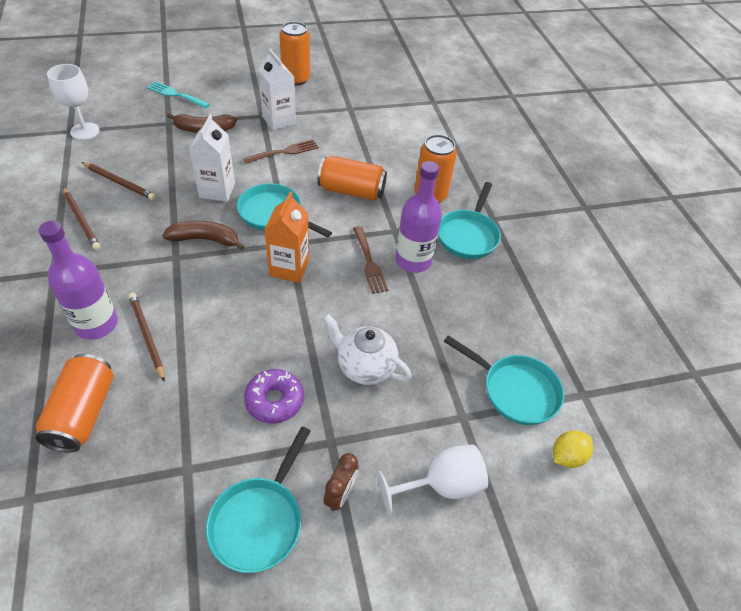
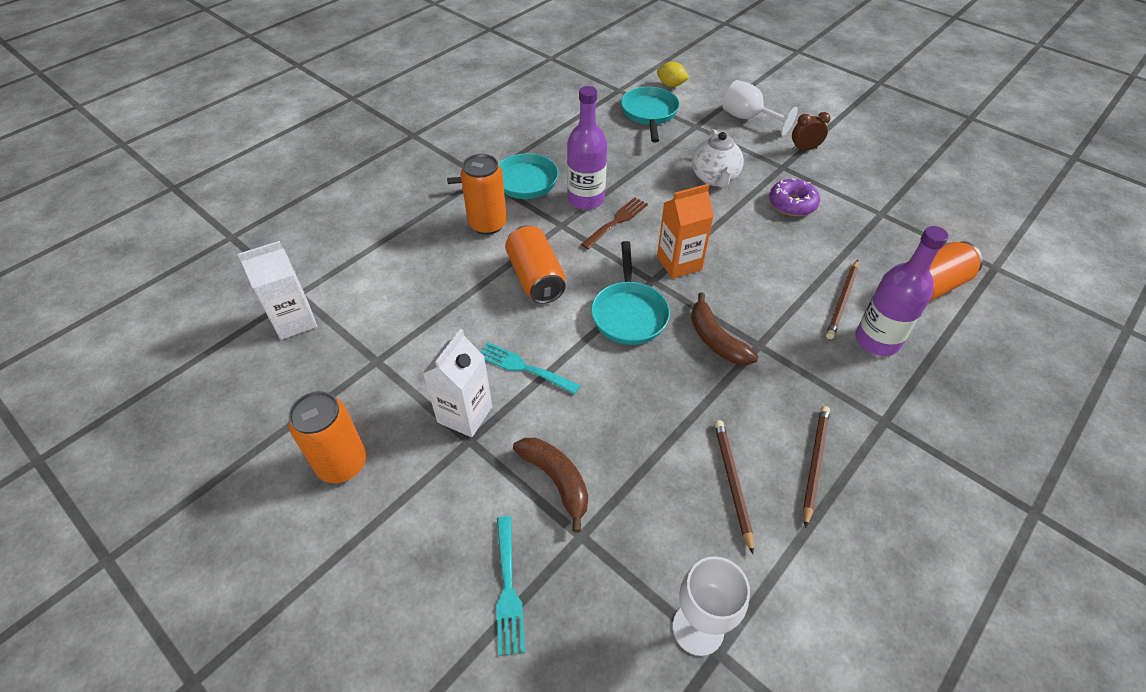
camera: 120 degrees left, 0 degrees up
white carton [189,114,235,202] -> white carton moved to [238,241,317,340]
turquoise pan [206,427,311,573] -> none
brown fork [243,139,319,164] -> turquoise fork [481,342,580,395]

